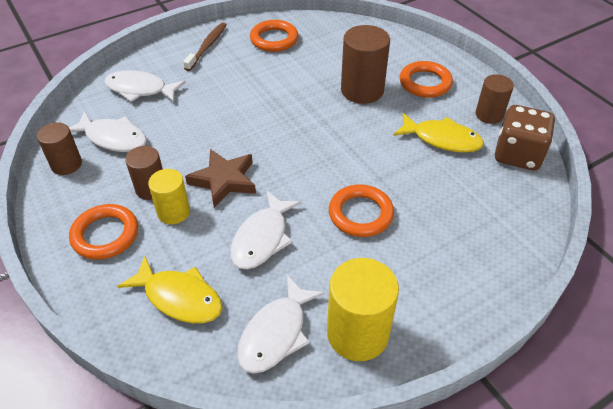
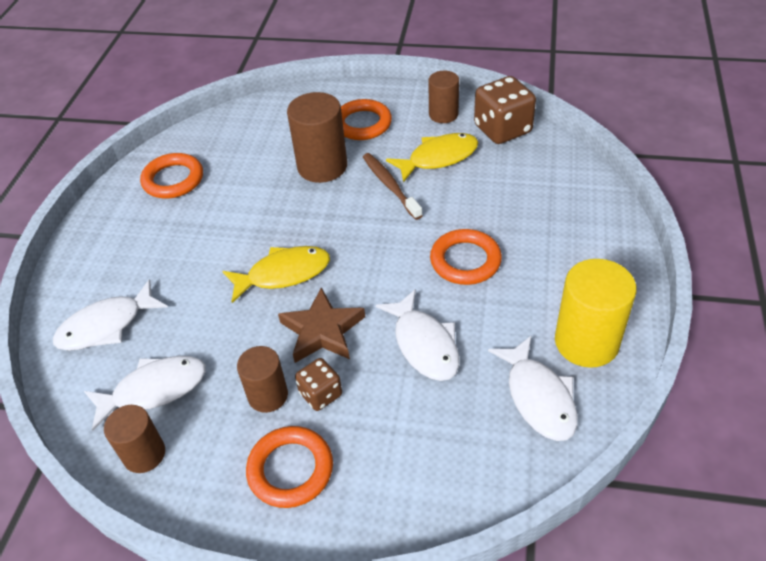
camera: 45 degrees left, 0 degrees up
yellow fish [117,256,222,324] -> yellow fish moved to [223,246,330,303]
yellow cylinder [148,169,190,224] -> brown dice [295,358,342,411]
brown toothbrush [183,22,227,71] -> brown toothbrush moved to [363,153,423,220]

